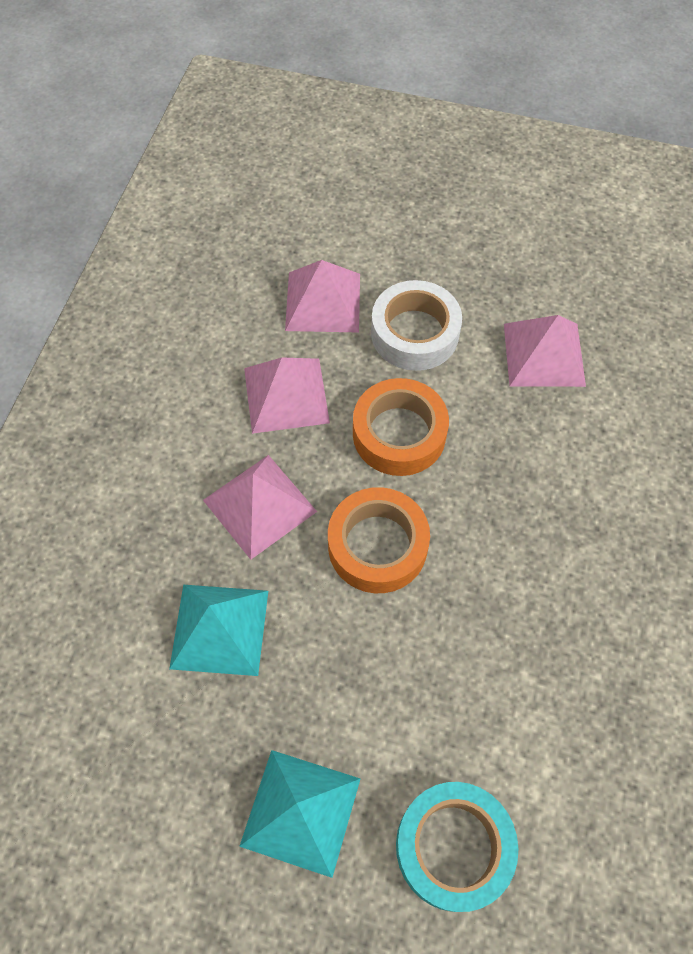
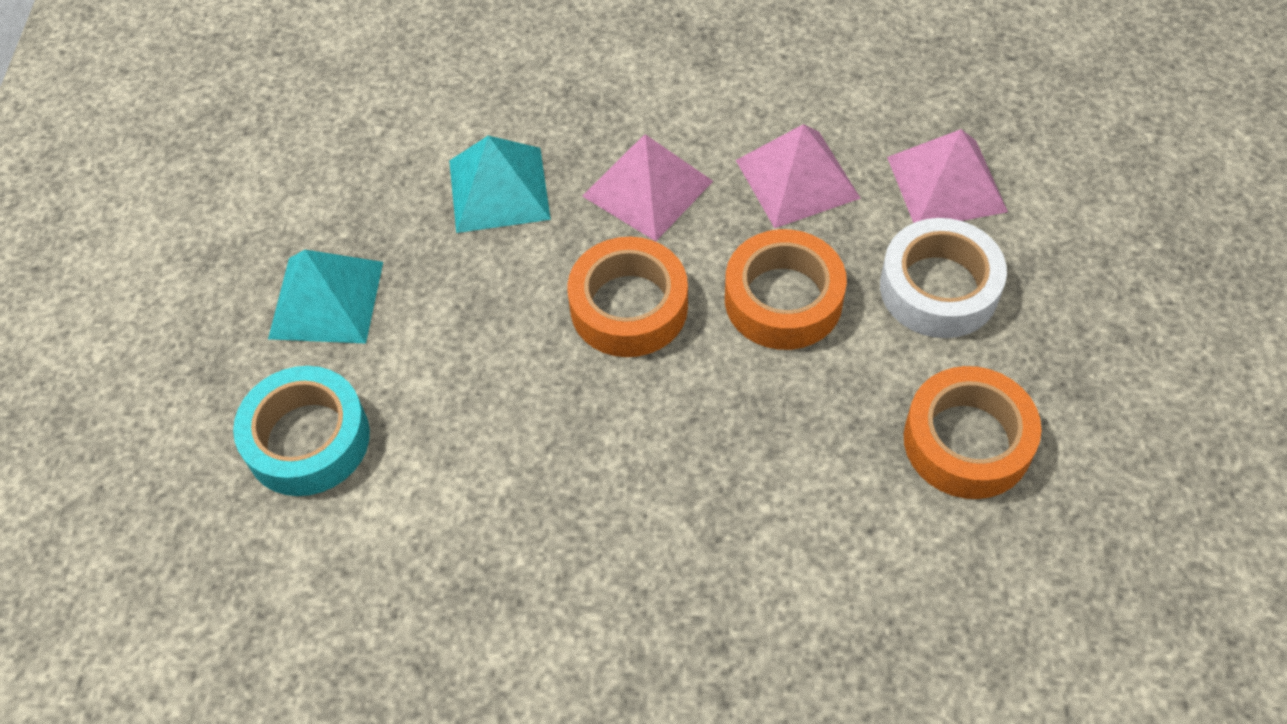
camera: 80 degrees right, 5 degrees down
pink pyramid [504,315,586,387] -> orange tape [904,366,1042,499]

